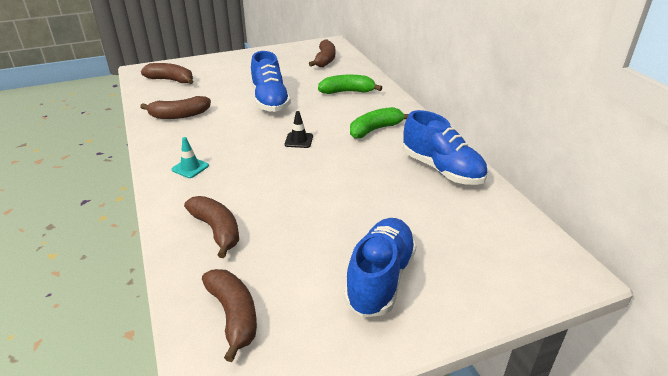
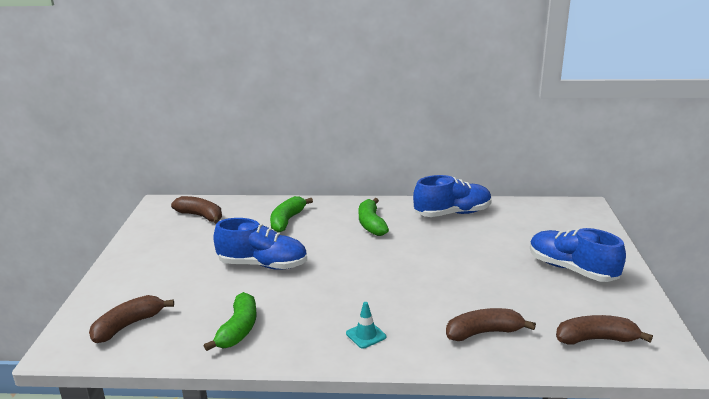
camera: 65 degrees left, 10 degrees down
brown banana [140,96,211,119] -> green banana [204,292,257,351]
black traffic cone [285,111,313,148] -> none

